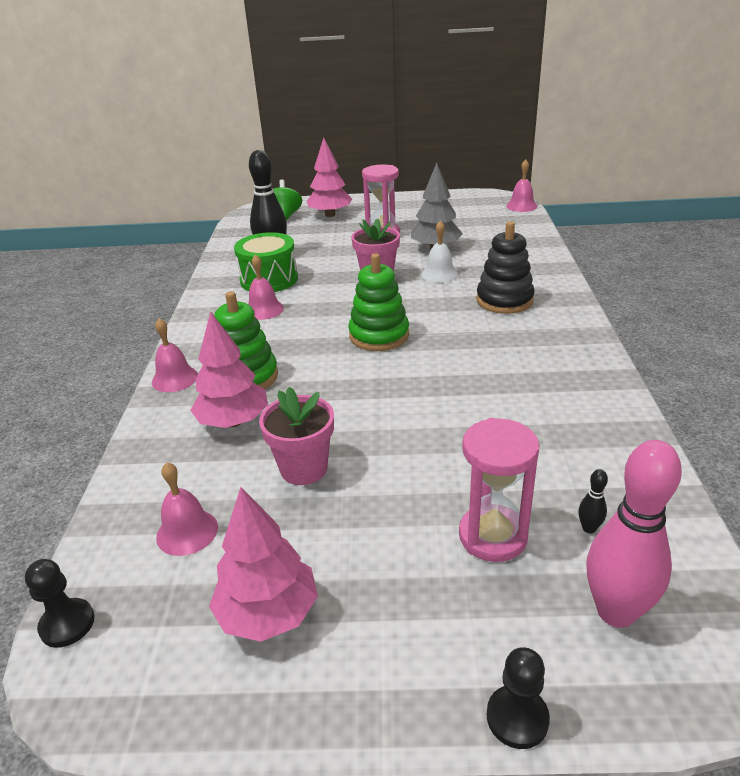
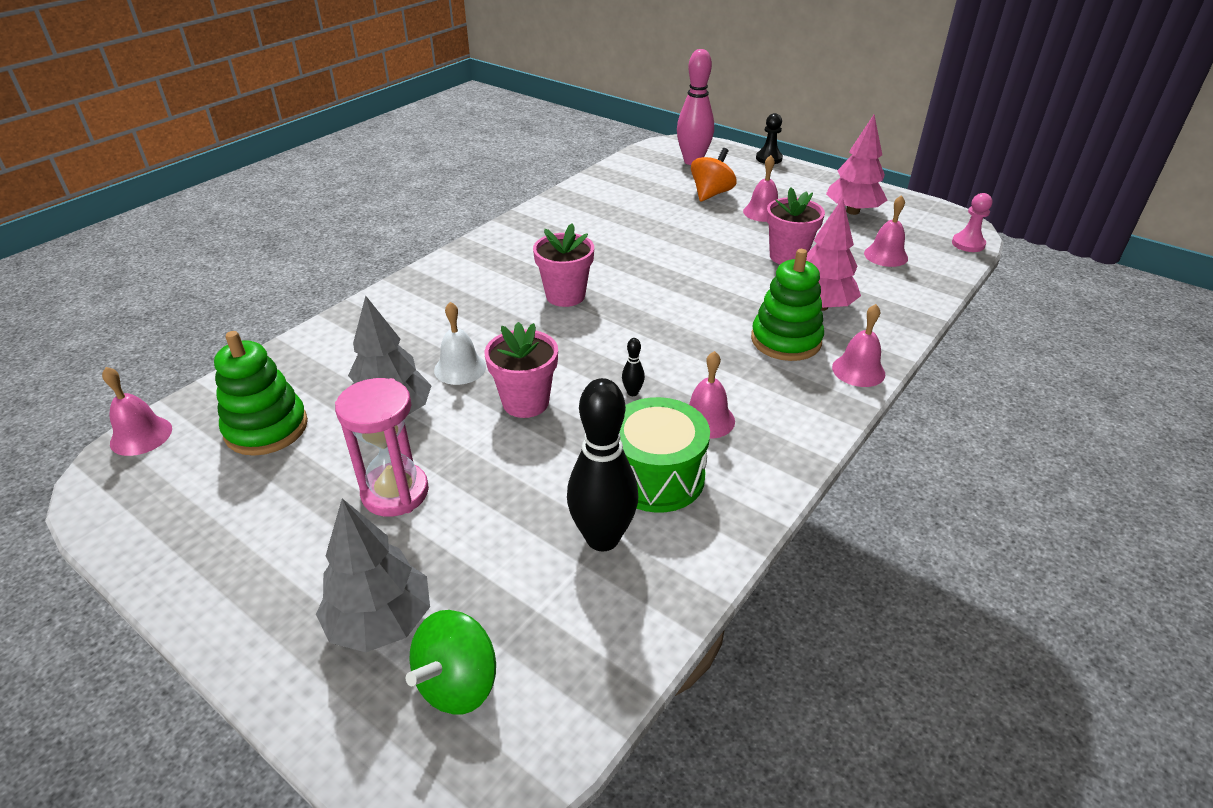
camera: 145 degrees left, 5 degrees up
black pawn [25,559,95,648] -> pink pawn [952,193,992,252]
pink tree [306,138,352,217] -> grey tree [316,498,430,652]
green stacking toy [348,253,409,351] -> green stacking toy moved to [214,331,308,456]
pink hourglass [459,418,540,562] -> orange spinning top [691,148,737,202]
black stacking toy [476,221,535,314] -> none
black bowling pin [578,469,608,534] -> black bowling pin moved to [622,338,645,396]
none -> pink flower pot [533,223,594,307]
none -> pink bell [743,155,778,222]

